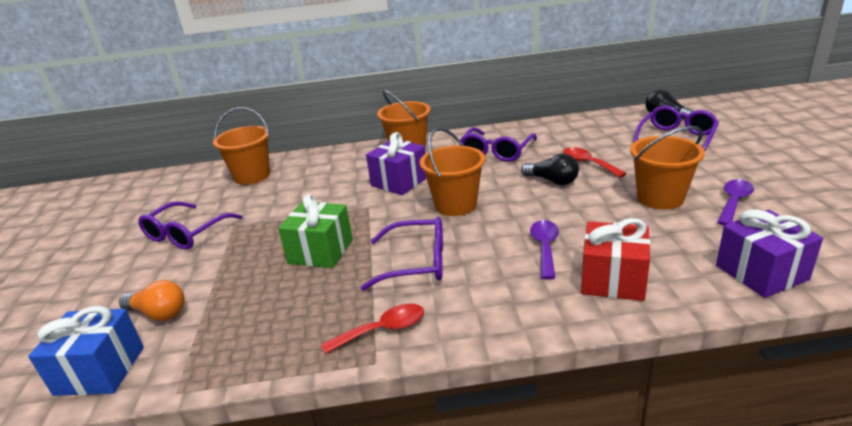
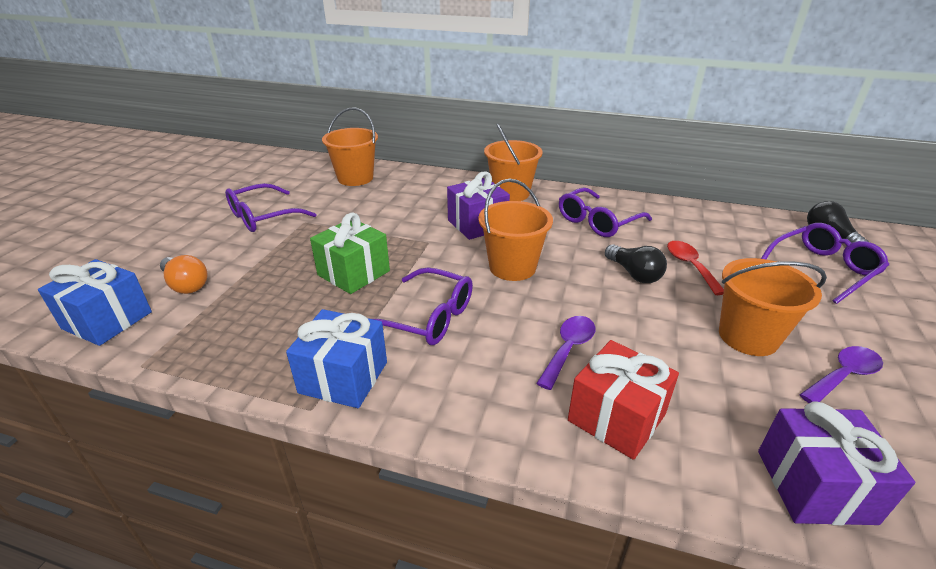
camera: 20 degrees right, 5 degrees up
red spoon [321,304,424,354] -> blue gift [286,309,387,408]

